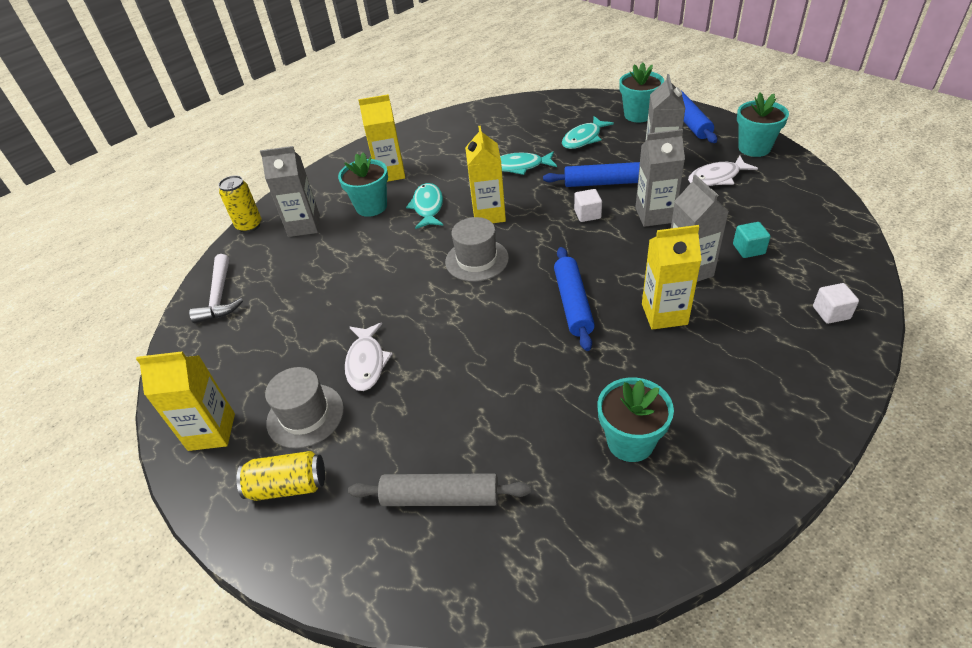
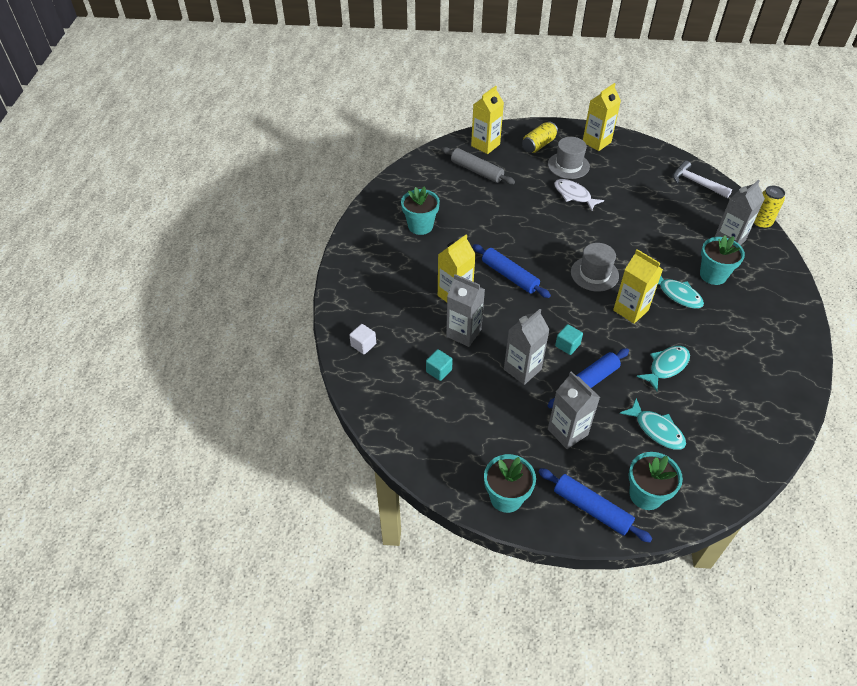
camera: 135 degrees right, 5 degrees up
grey rolling pin [348,473,531,506] -> grey rolling pin turned 75 degrees clockwise [441,147,515,184]
yellow carton [358,94,405,182] -> yellow carton moved to [471,86,504,154]
turquoise fish [562,116,614,149] -> turquoise fish turned 135 degrees clockwise [620,398,686,450]
white cube [574,189,602,222] -> turquoise cube [555,324,583,355]
white fish [688,156,758,186] -> none

